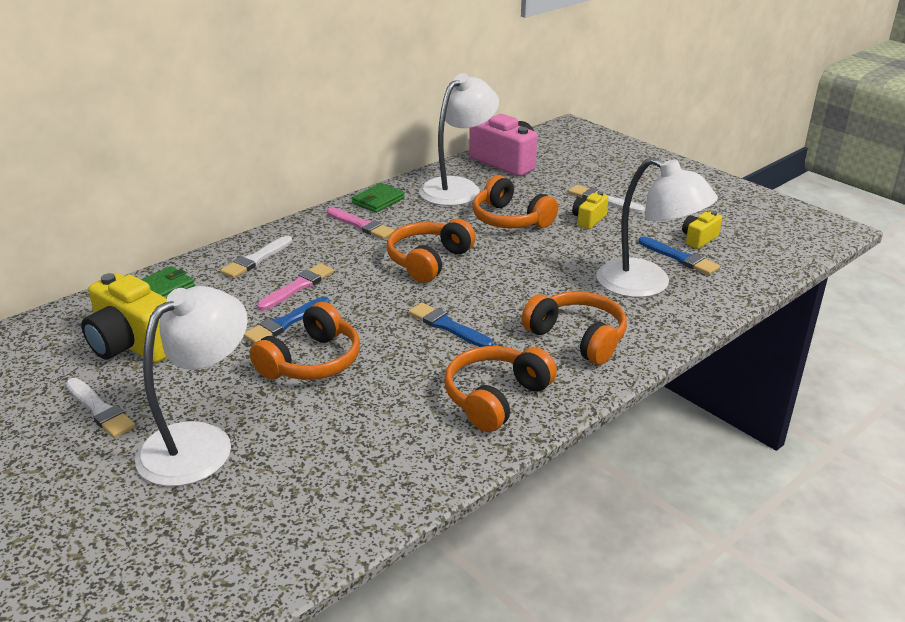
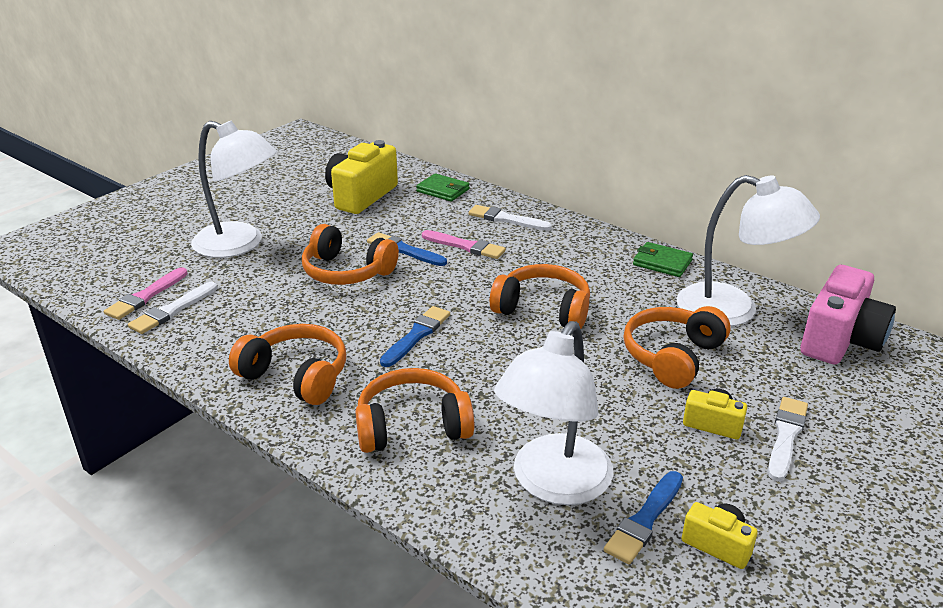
camera: 80 degrees right, 0 degrees up
white brush [66,378,136,438] -> white brush moved to [128,282,217,334]
pink brush [327,208,395,239] -> pink brush moved to [104,267,188,320]
orange headphones [521,291,627,365] -> orange headphones turned 135 degrees counterclockwise [355,368,474,453]

